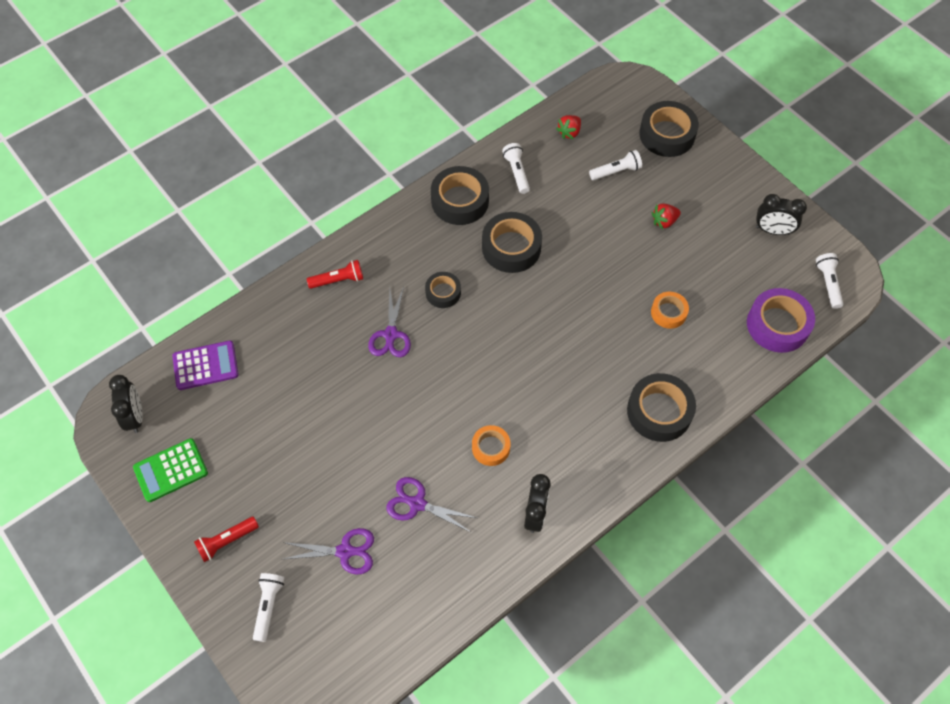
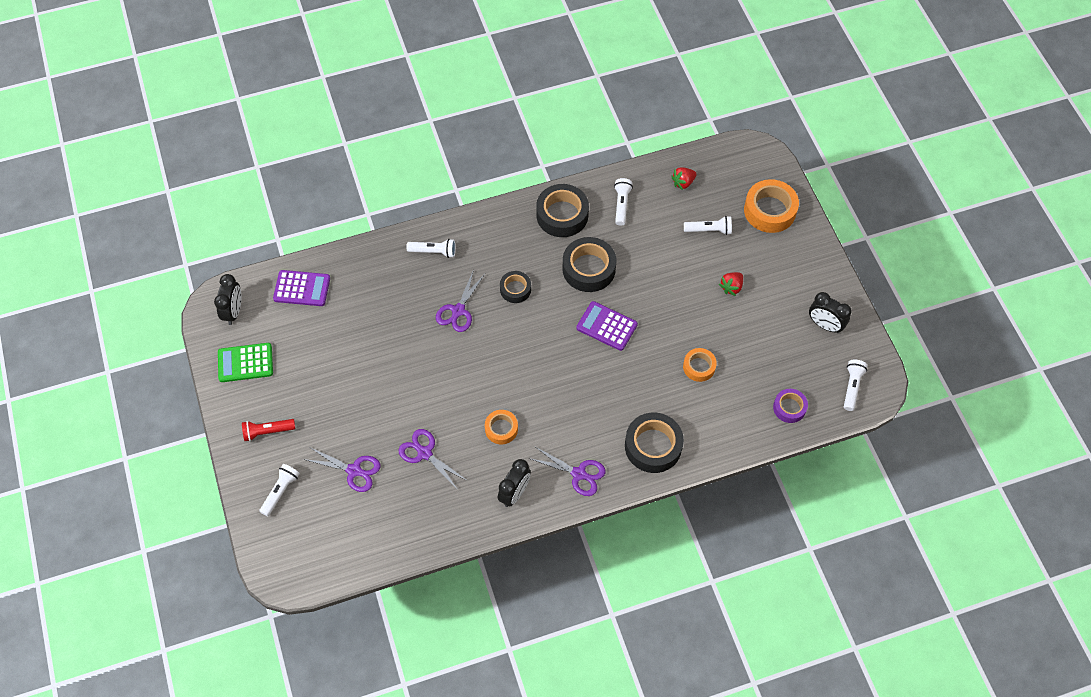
camera: 20 degrees right, 0 degrees up
red flashlight [307,260,363,289] -> white flashlight [406,239,456,258]
black tape [639,101,699,157] -> orange tape [744,179,799,233]
red strawberry [652,203,681,229] -> red strawberry turned 45 degrees counterclockwise [719,272,743,296]
purple tape [747,288,815,353] -> purple tape [773,389,808,423], size x0.58
none -> purple scissors [529,447,606,496]
none -> purple calculator [576,301,638,351]

